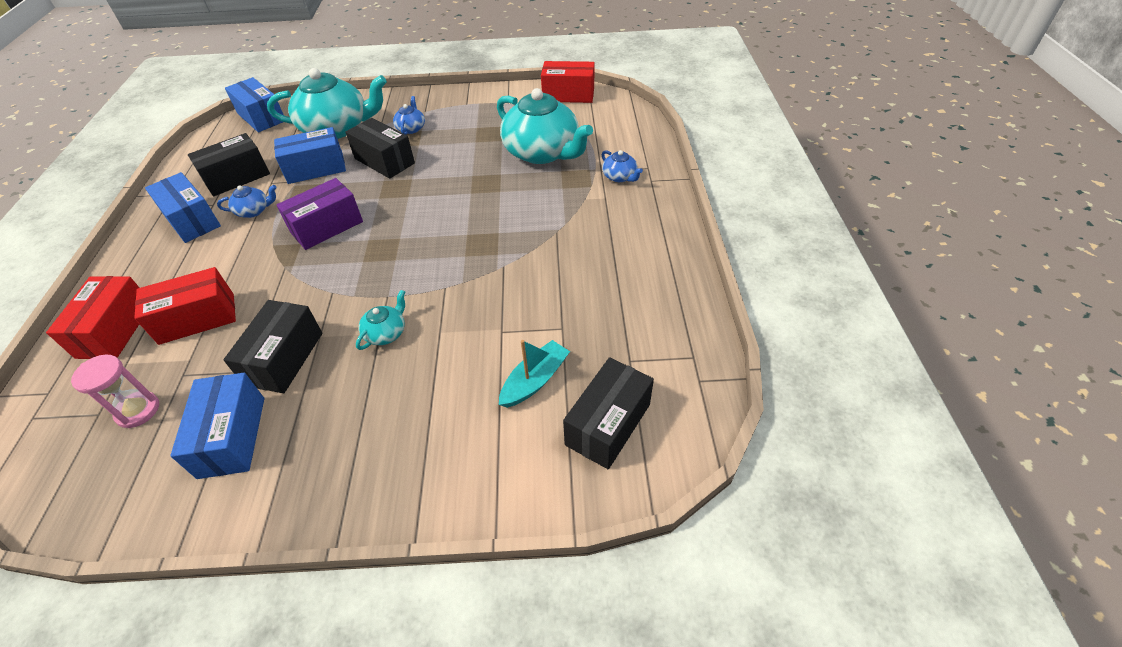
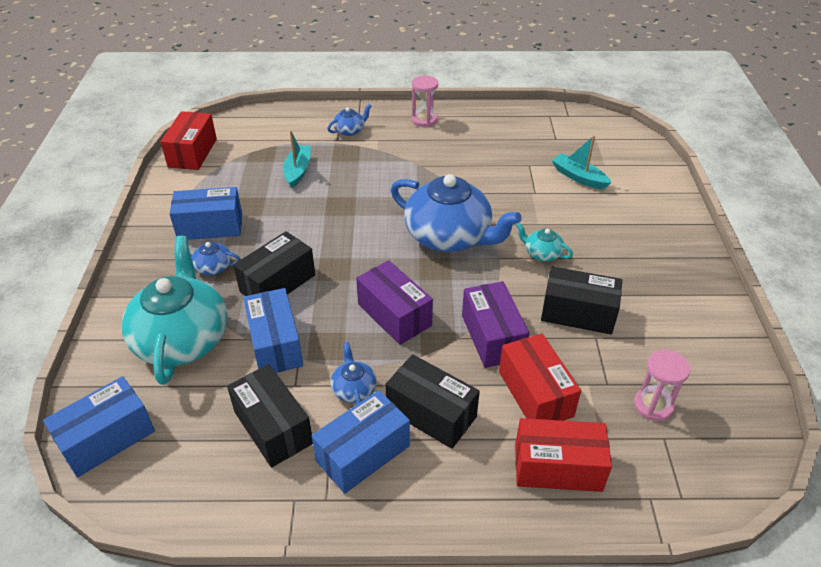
camera: 90 degrees left, 5 degrees down
blue box [170,373,264,479] -> blue box moved to [169,187,242,240]
turquoise teapot [497,88,593,164] -> turquoise boat [283,130,311,188]
black box [563,357,654,469] -> black box moved to [385,354,480,449]
none -> blue teapot [391,174,522,252]
none -> pink hourglass [412,75,438,127]
none -> purple box [462,281,529,368]

